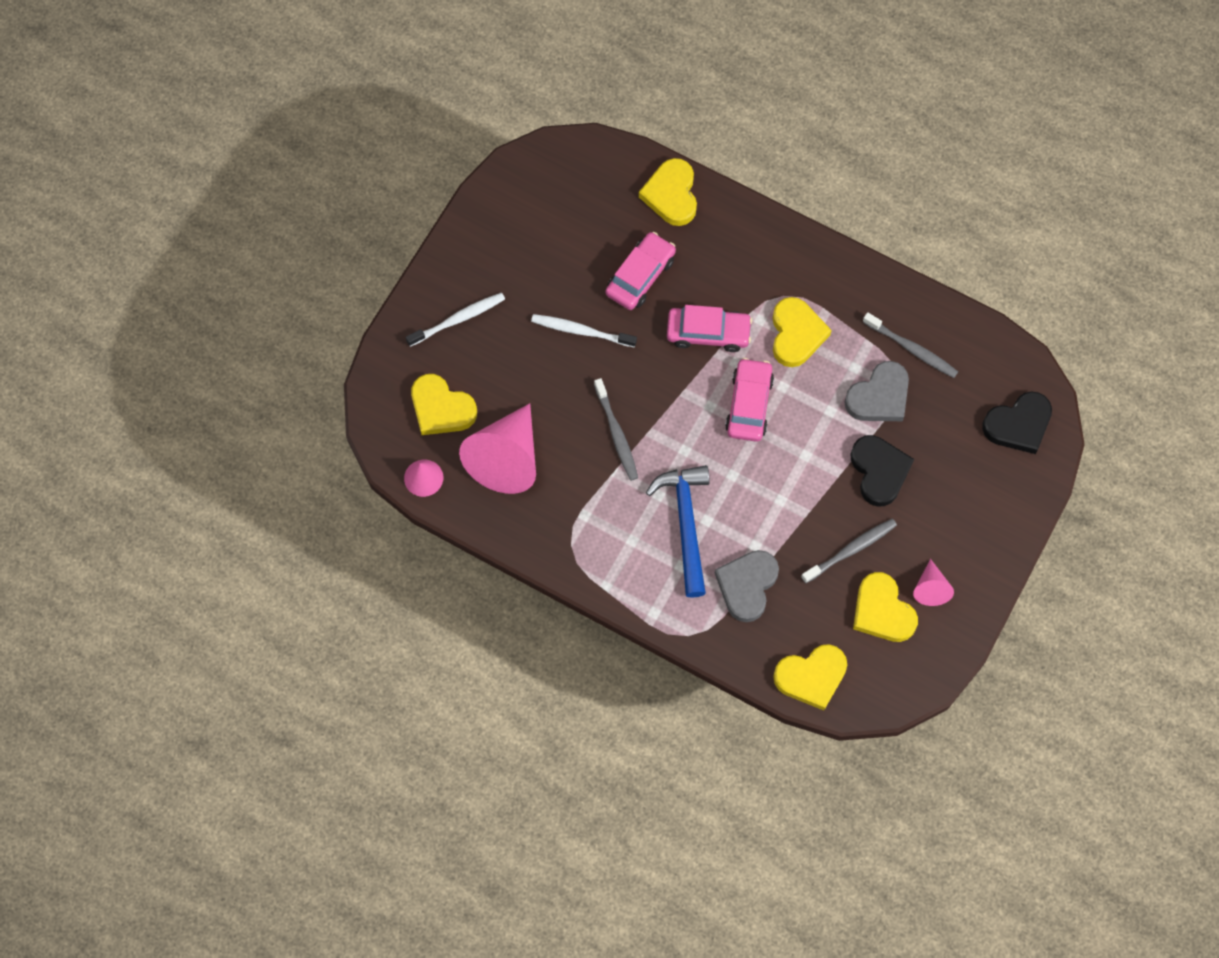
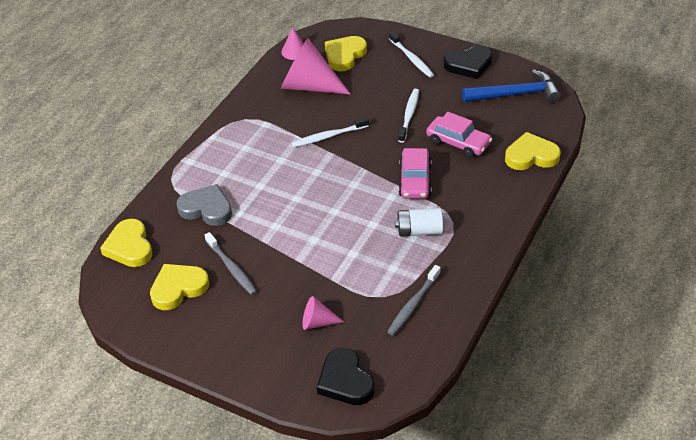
camera: 90 degrees right, 25 degrees down
grey toothbrush [594,378,638,481] -> white toothbrush [292,117,369,148]
blue hammer [646,465,710,598] -> blue hammer moved to [462,69,561,103]
pink car [725,358,774,442] -> none
yellow heart [773,297,832,367] -> white battery [395,208,443,237]
grey heart [844,361,909,421] -> none
black heart [850,435,914,507] -> black heart moved to [443,45,492,79]
pink cone [913,559,954,606] -> pink cone moved to [303,296,344,330]

